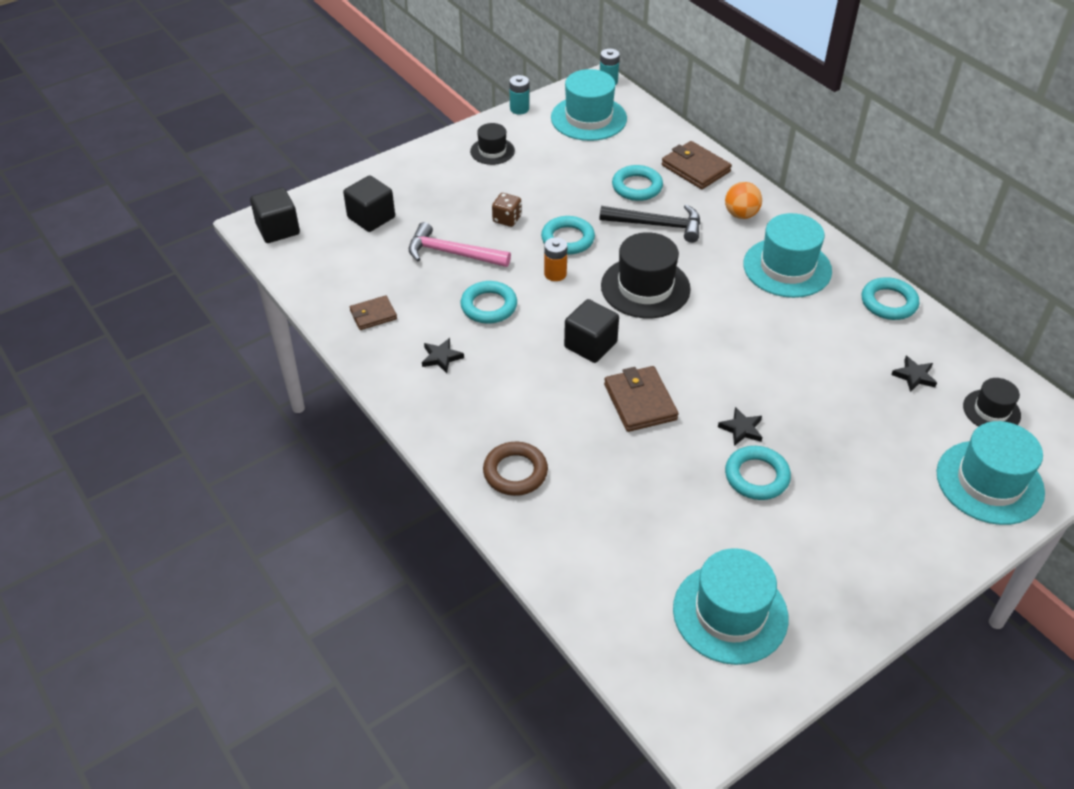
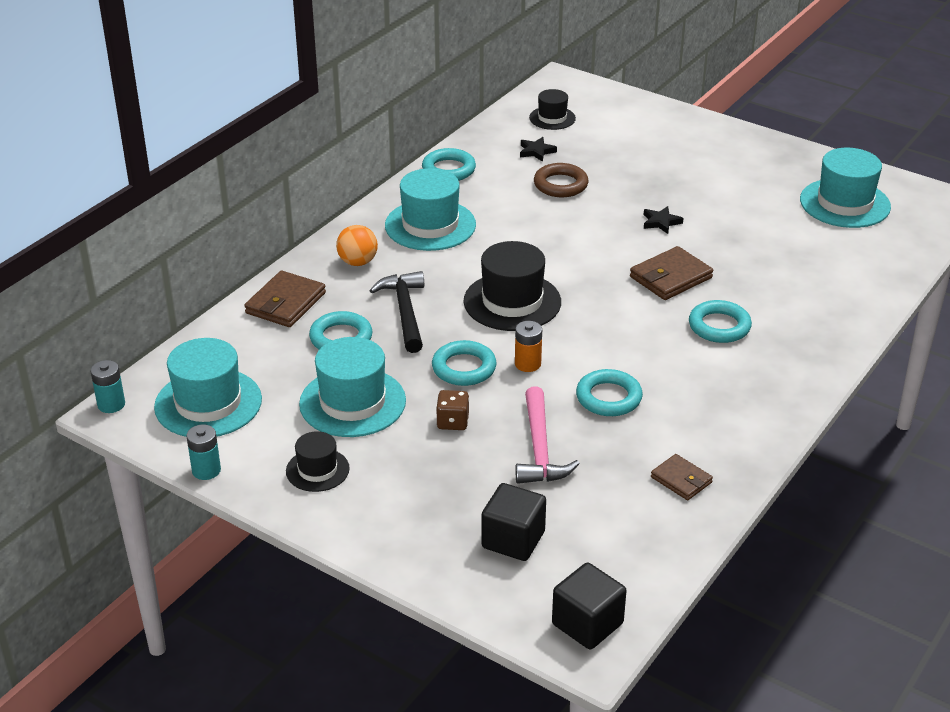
camera: 110 degrees left, 10 degrees down
black star [422,338,464,373] -> none
brown ring [483,442,548,496] -> brown ring moved to [534,163,589,197]
black cube [564,299,619,363] -> none
turquoise ring [725,446,791,500] -> turquoise ring moved to [689,300,752,343]
turquoise hat [936,421,1045,525] -> turquoise hat moved to [299,337,406,437]

